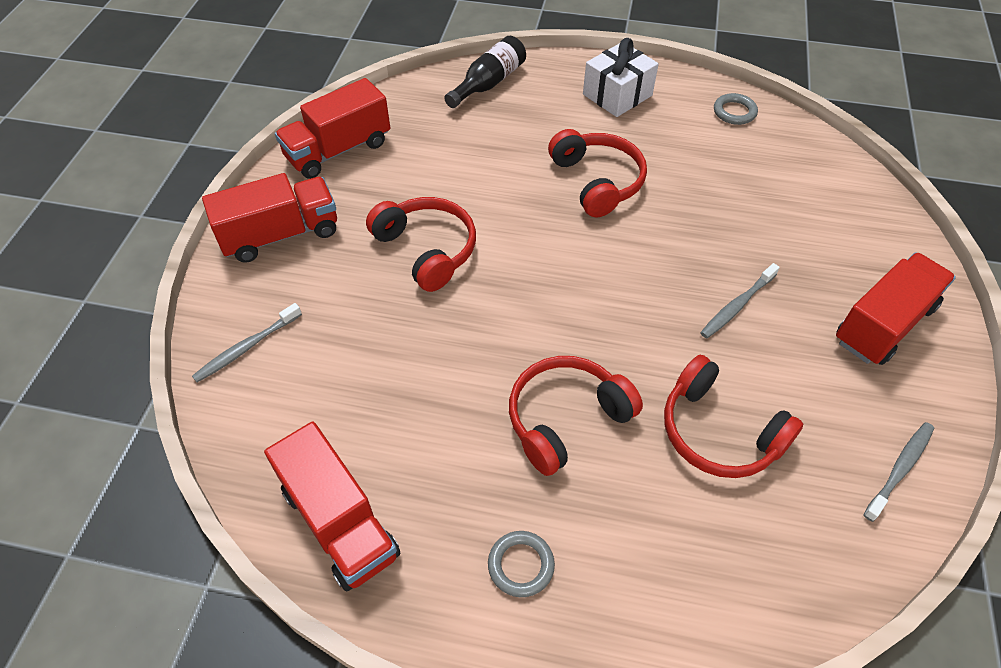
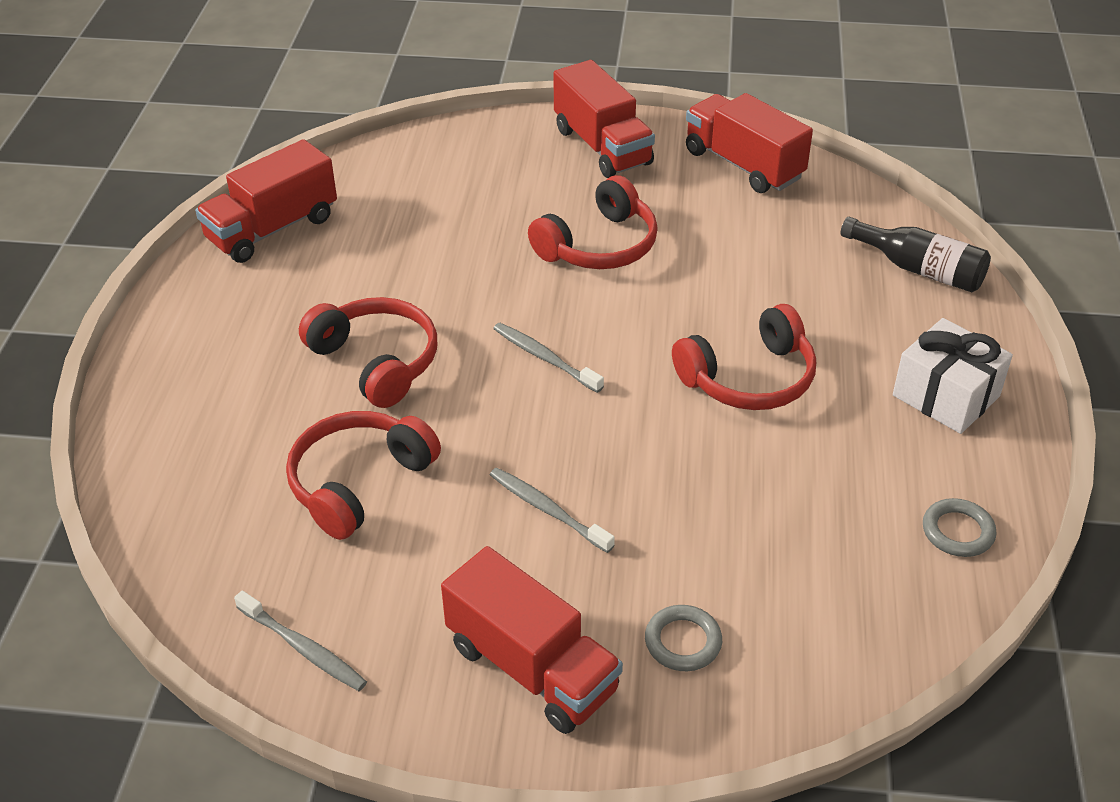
camera: 85 degrees right, 10 degrees down
grey toothbrush [192,303,302,382] -> grey toothbrush moved to [493,323,604,393]
grey ring [488,531,555,597] -> grey ring moved to [645,605,722,671]

